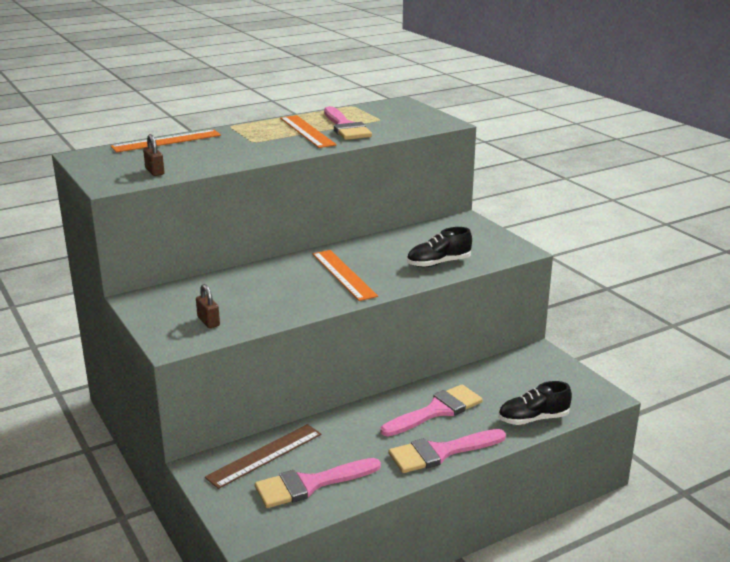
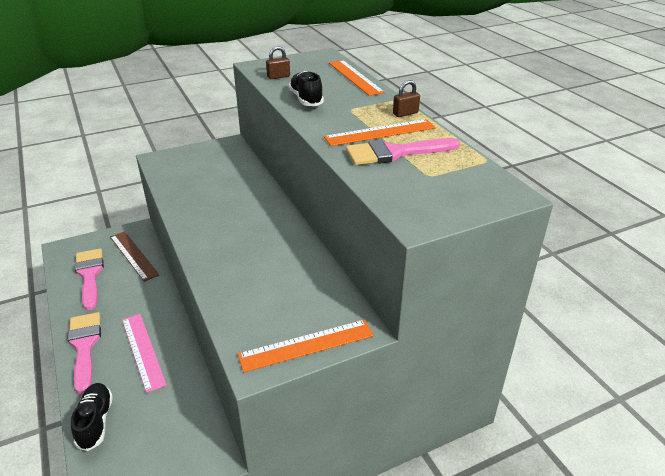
camera: 95 degrees right, 10 degrees up
brown padlock [196,284,220,328] -> brown padlock moved to [393,80,420,117]
orange ruler [313,250,378,301] -> orange ruler moved to [238,320,374,372]
pink brush [381,384,483,437] -> pink ruler [122,314,167,393]
black shoe [407,227,472,267] -> black shoe moved to [289,71,324,106]

